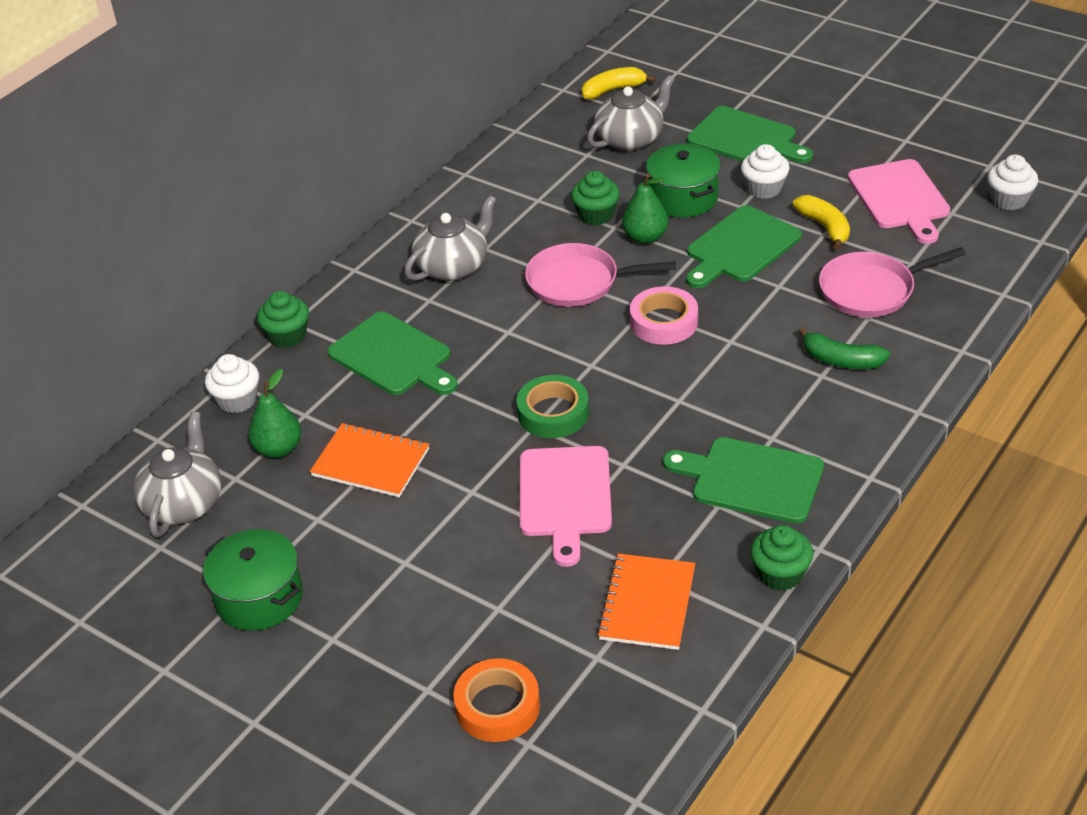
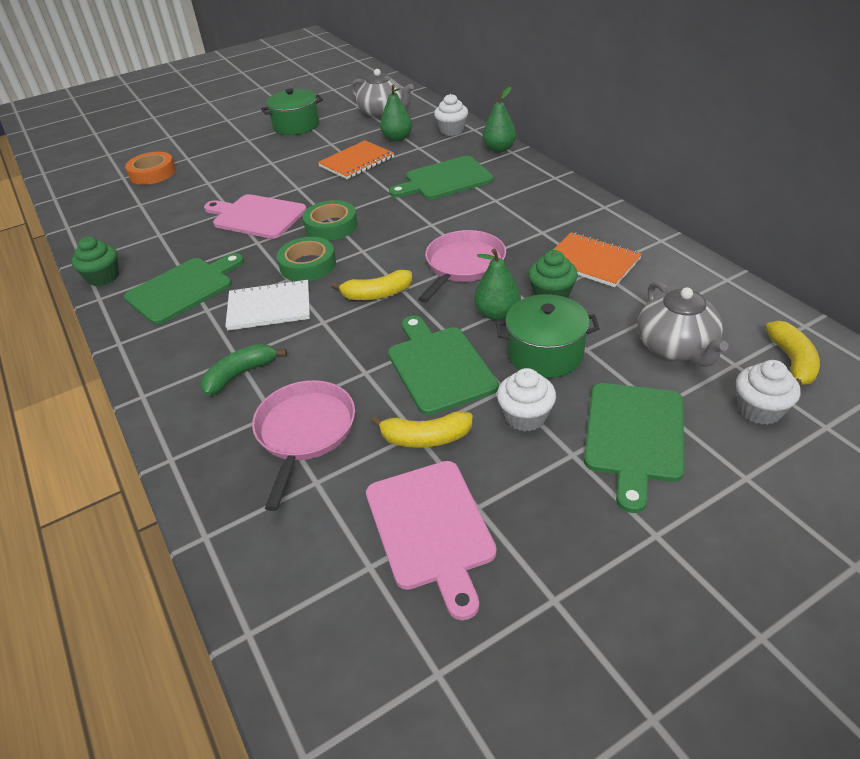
camera: 115 degrees right, 0 degrees up
green cupcake [257,291,309,348] -> green pear [483,86,516,152]
grey teapot [404,195,497,281] -> none
orange notebook [597,553,695,650] -> orange notebook moved to [553,232,642,287]
pink tape [630,286,698,345] -> yellow banana [331,270,412,300]
green cutting board [687,106,813,163] -> green cutting board turned 45 degrees counterclockwise [584,383,684,513]
pink cutting board [848,159,950,244] -> pink cutting board turned 120 degrees counterclockwise [366,461,497,620]
white cupcake [987,155,1038,210] -> white cupcake moved to [736,360,801,425]
none -> white notebook [225,279,310,331]
none -> green tape [277,237,336,281]

